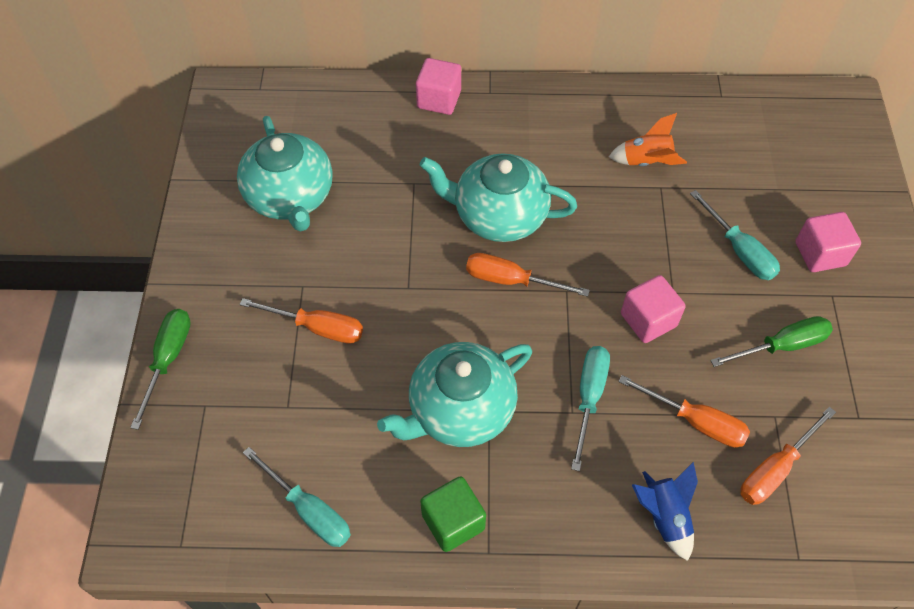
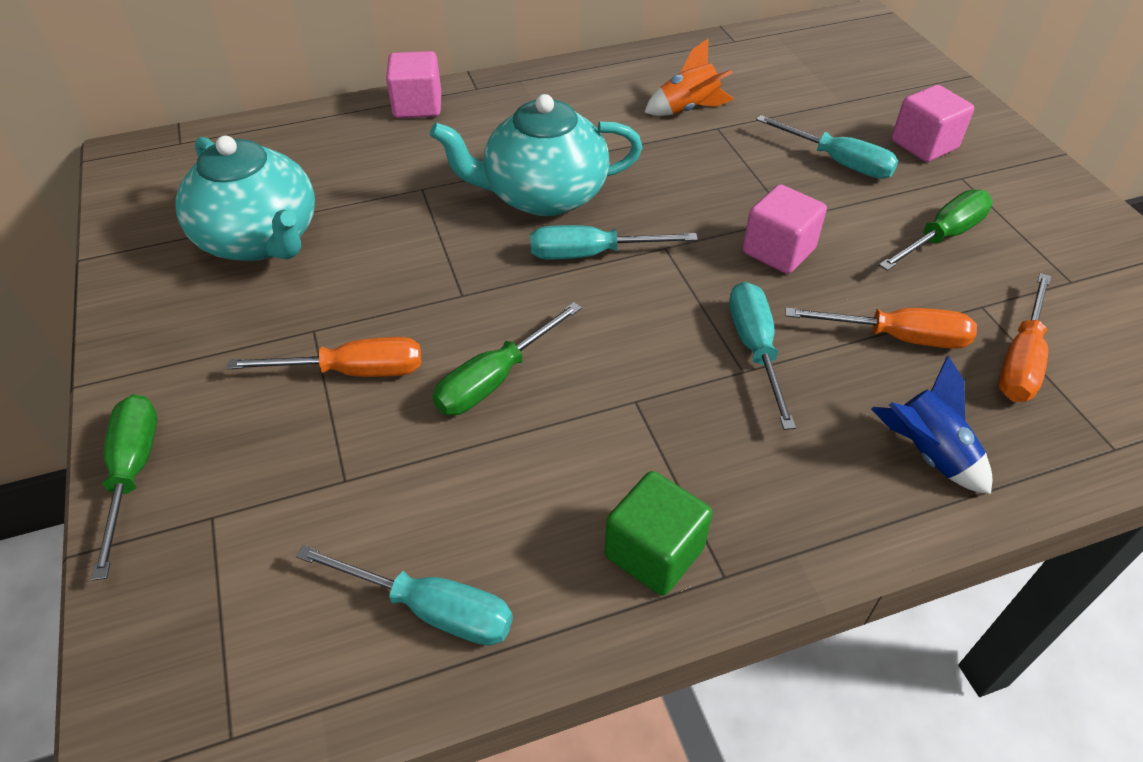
camera: 20 degrees left, 10 degrees down
turquoise teapot [377,342,532,447] -> none
orange screwdriver [466,253,590,297] -> turquoise screwdriver [530,225,698,259]
none -> green screwdriver [432,302,581,415]

